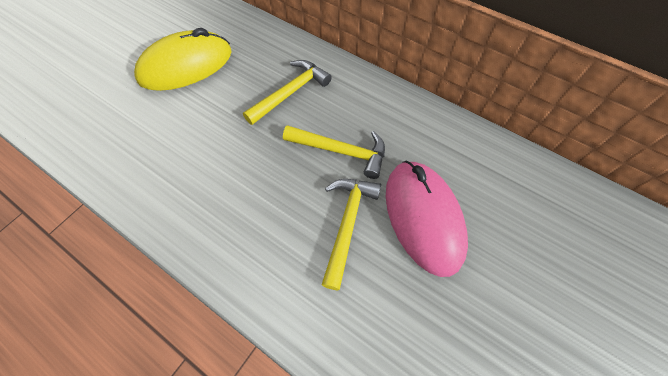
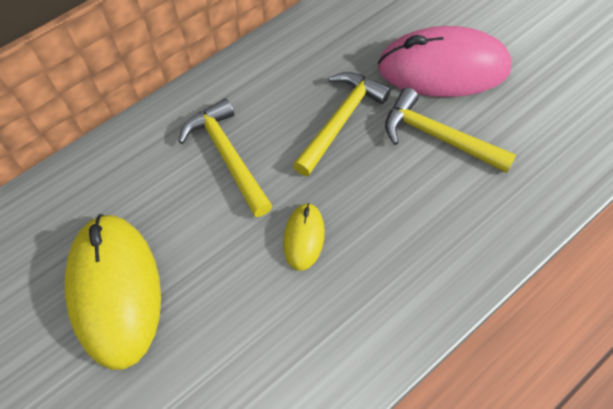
camera: 75 degrees left, 0 degrees up
none -> yellow mouse [283,203,325,271]

